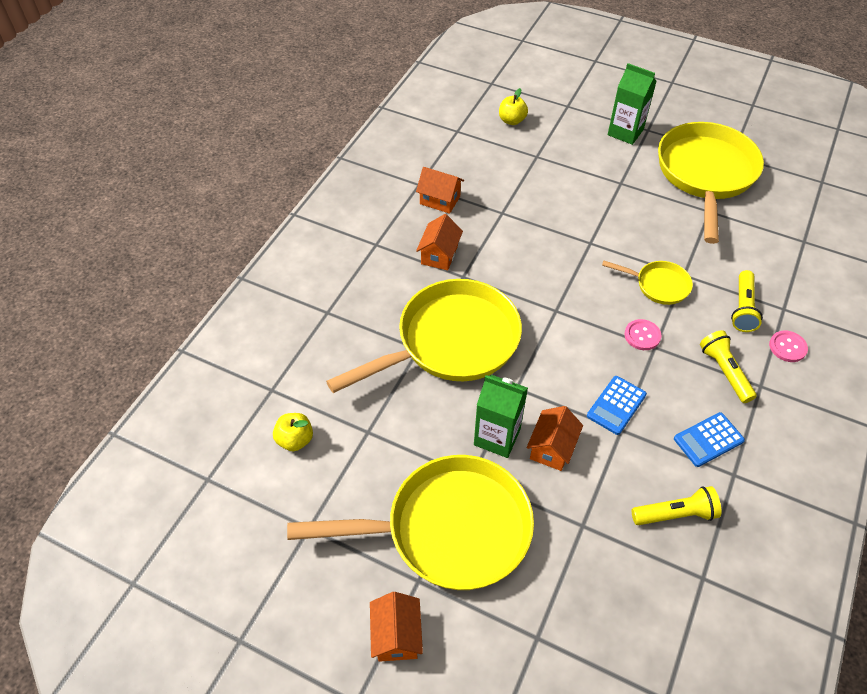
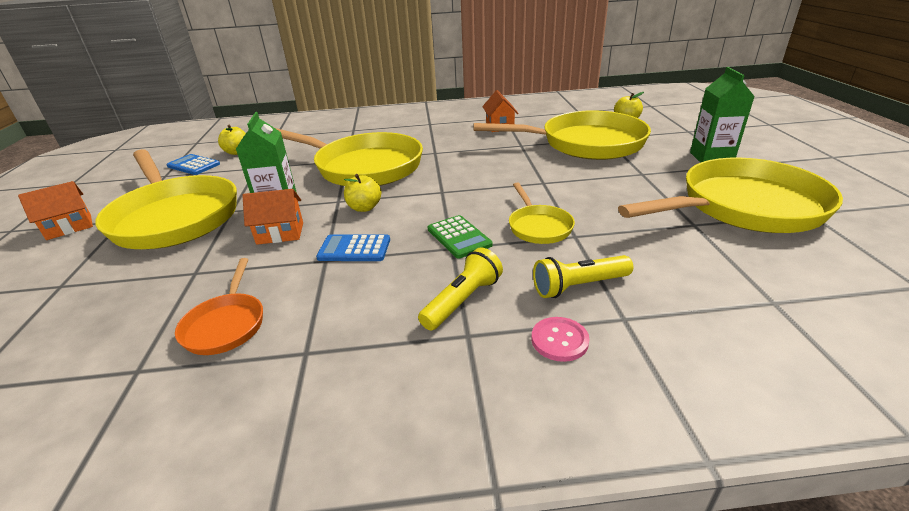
camera: 60 degrees right, 20 degrees down
orange house [416,214,463,270] -> none
pink button [624,319,661,350] -> green calculator [428,215,493,258]
yellow flashlight [632,486,721,525] -> orange pan [175,258,263,355]
blue calculator [674,412,745,467] -> blue calculator moved to [167,154,220,175]
none -> yellow apple [344,174,382,212]
none -> yellow pan [474,110,651,160]

